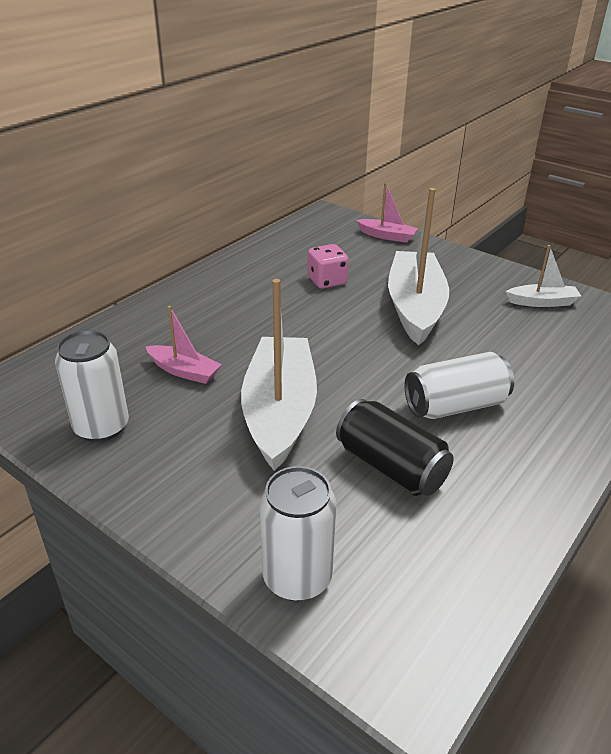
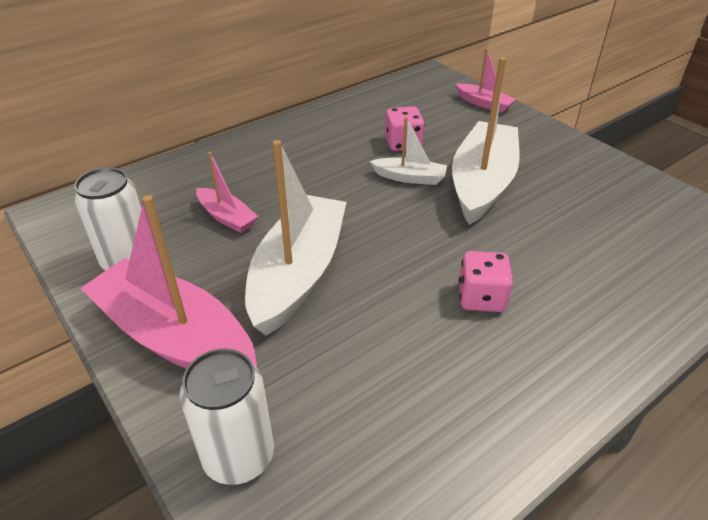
camera: 15 degrees right, 5 degrees up
black can [336,399,454,496] -> none
white can [405,352,514,419] -> pink dice [459,251,513,312]
white boat [506,245,581,307] -> white boat moved to [370,117,447,185]
none -> pink boat [81,195,257,368]

